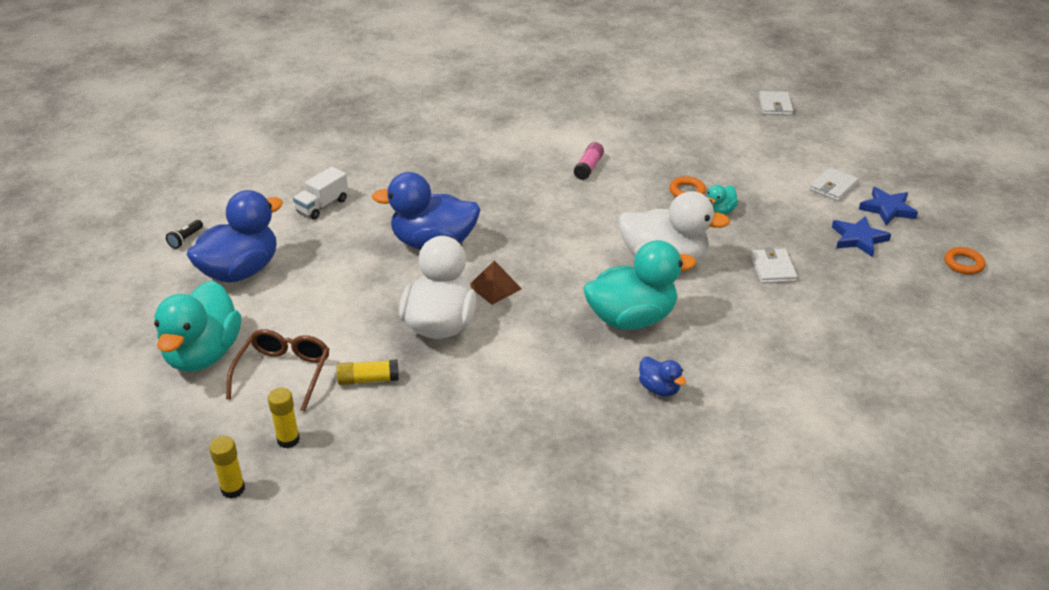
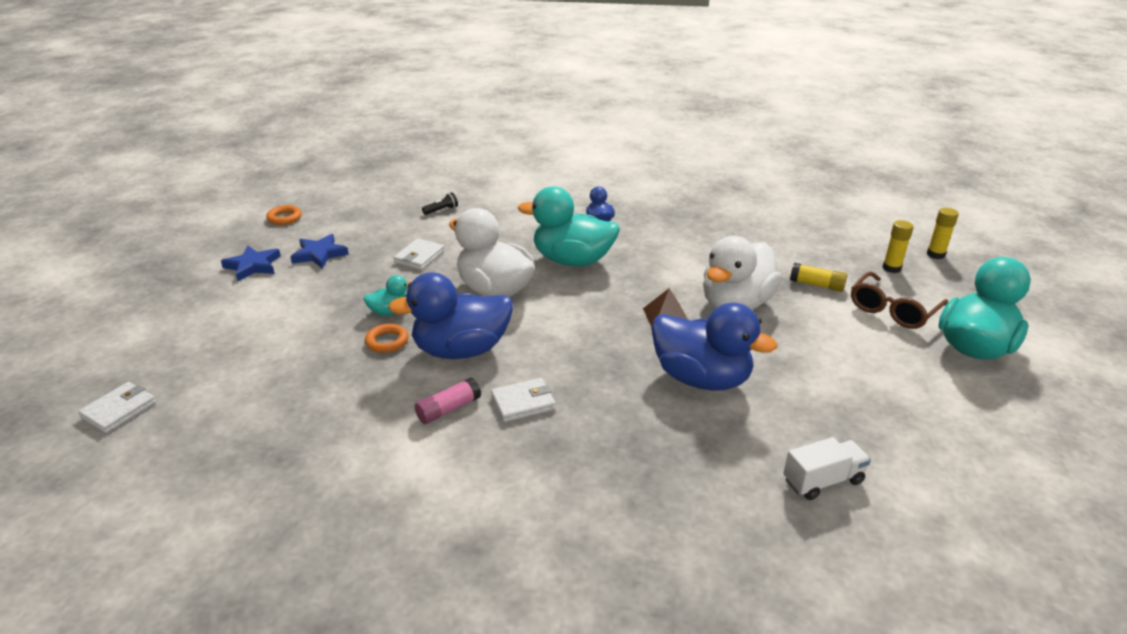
camera: 150 degrees left, 5 degrees down
black flashlight [166,220,203,249] -> black flashlight moved to [422,192,458,215]
blue duck [187,190,283,283] -> blue duck moved to [388,272,513,359]
white wallet [809,167,858,201] -> white wallet moved to [491,378,556,422]

